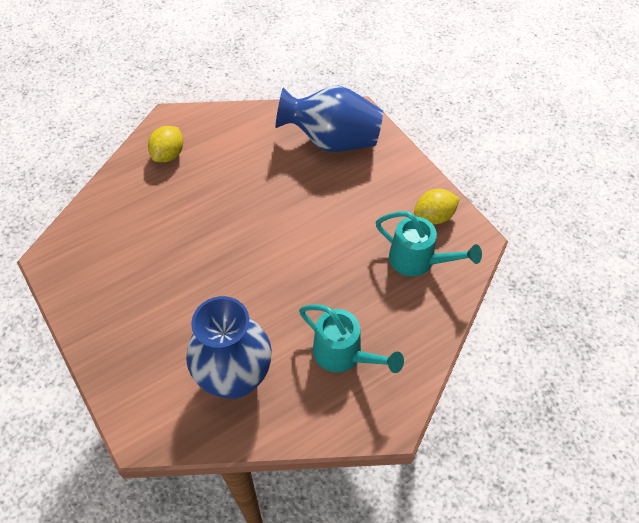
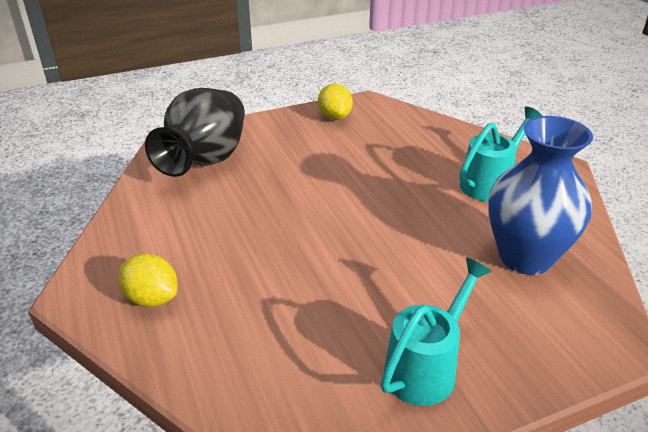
camera: 80 degrees left, 20 degrees down
blue vase [275,86,383,152] -> black vase [145,88,245,177]
turquoise watering can [376,211,482,276] -> turquoise watering can moved to [381,258,492,406]

